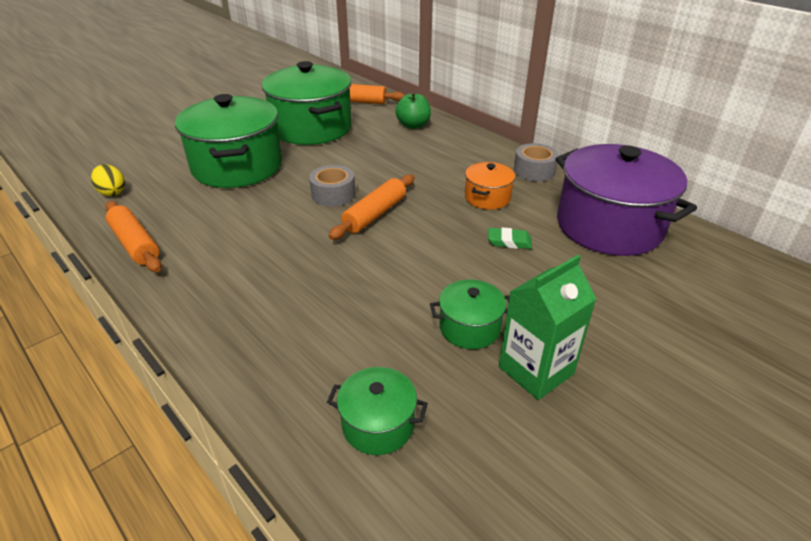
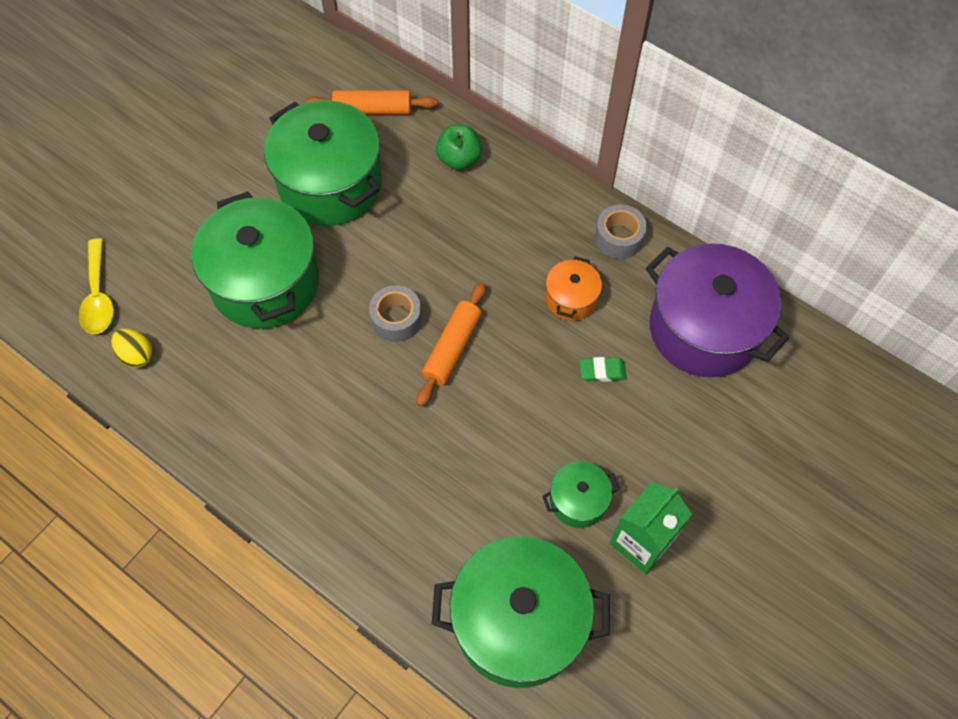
camera: 10 degrees left, 25 degrees up
orange rolling pin [105,201,162,272] -> none
green pot [327,367,428,455] -> green pot [432,536,610,688], size x2.12
none -> yellow spoon [79,238,114,334]

